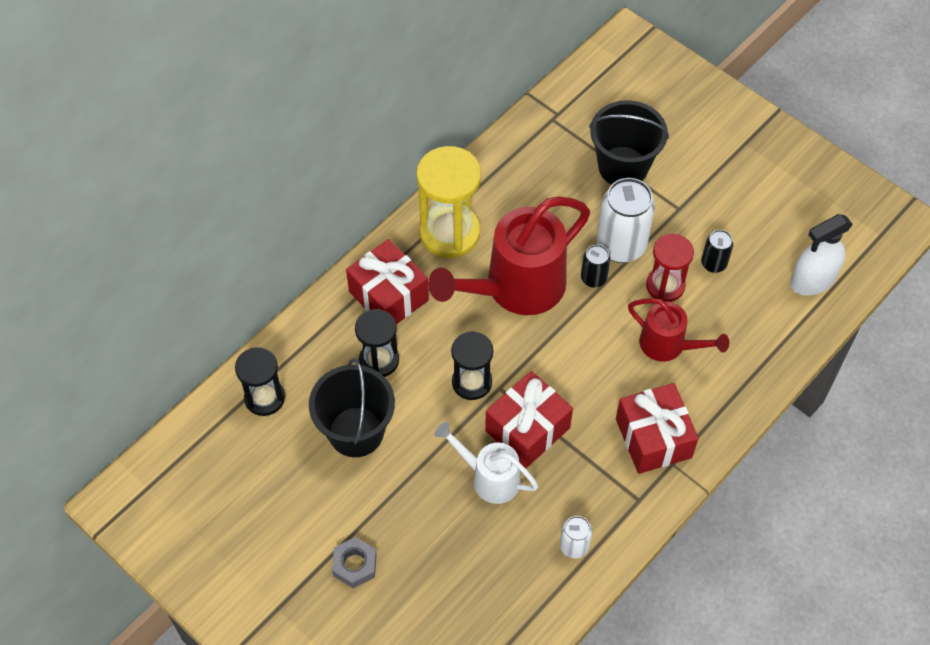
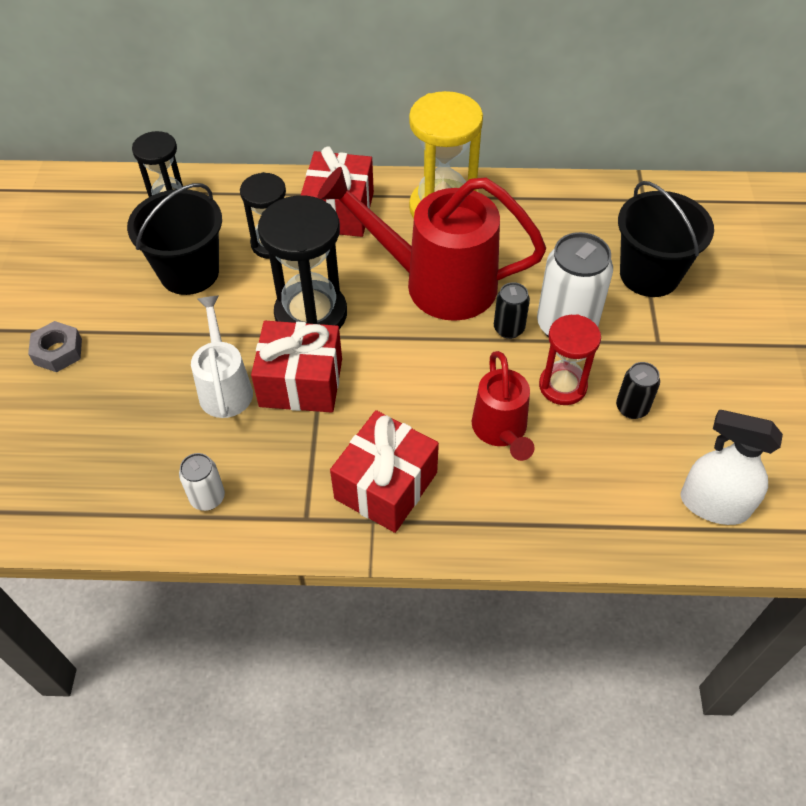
camera: 50 degrees right, 5 degrees down
black hourglass [451,331,493,400] -> black hourglass [258,195,347,329], size x1.60

